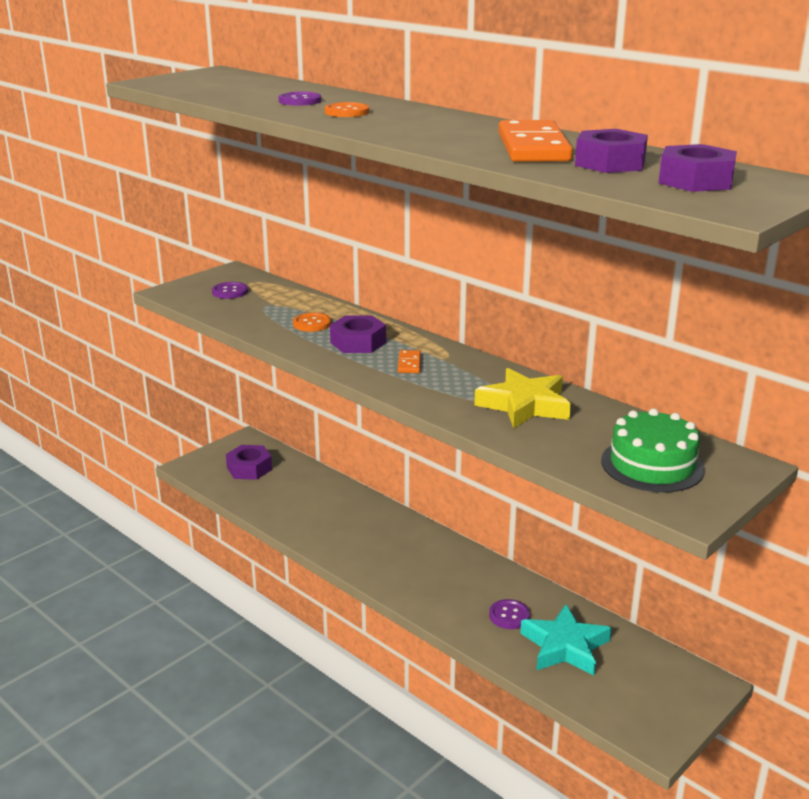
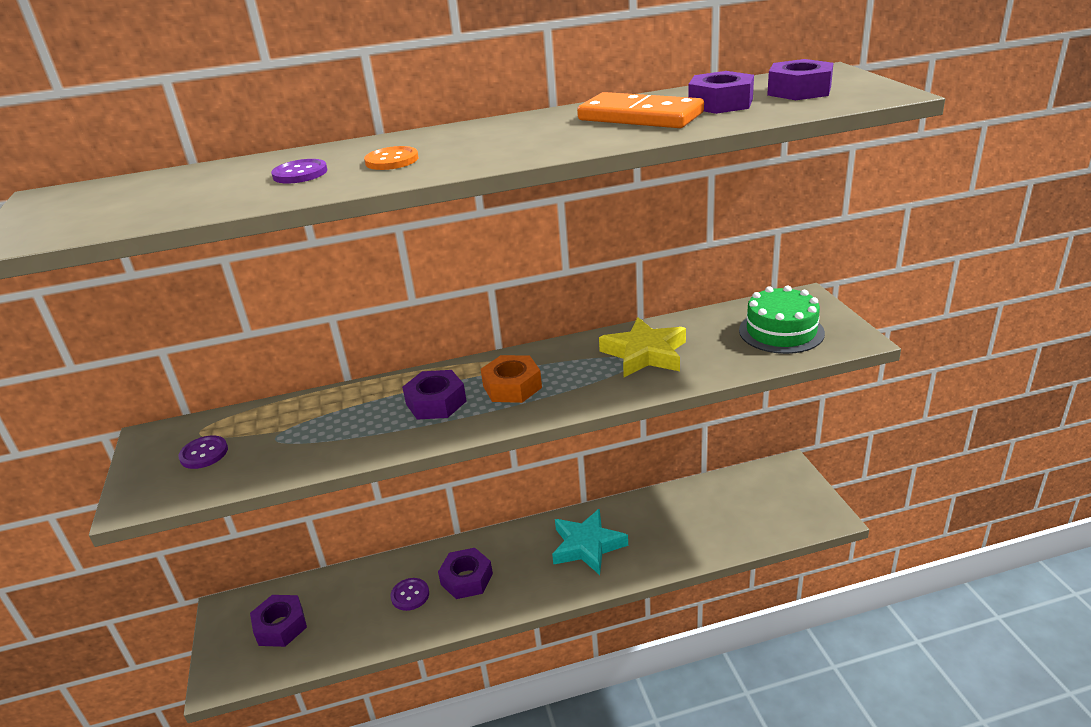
camera: 55 degrees left, 5 degrees up
orange button [293,313,331,332] -> none
orange domino [398,350,421,373] -> orange nut [481,355,542,403]
purple button [489,599,530,629] -> purple button moved to [390,578,429,611]
turquoise star [520,604,611,675] -> turquoise star moved to [552,508,628,575]
none -> purple nut [438,548,493,599]

